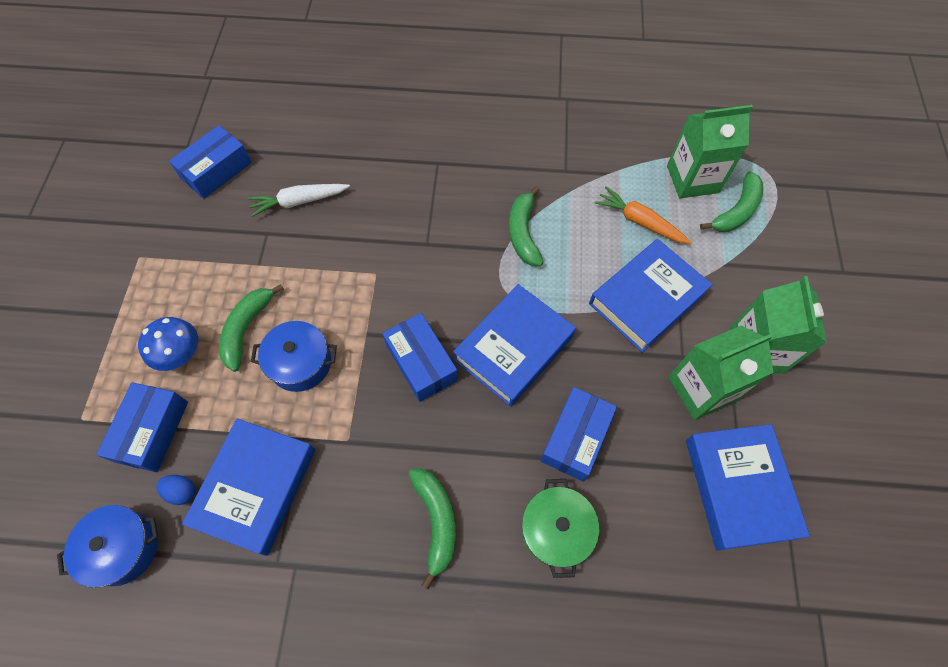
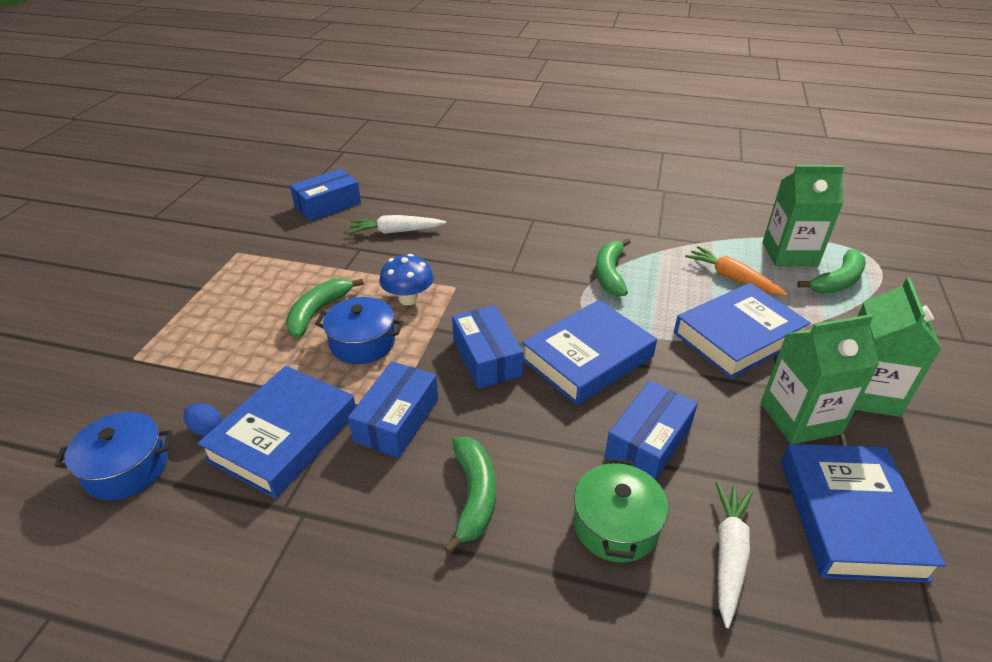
camera: 10 degrees right, 25 degrees down
blue box [96,382,188,472] -> blue box moved to [348,361,438,458]
blue mushroom [138,317,198,371] -> blue mushroom moved to [379,254,434,305]
none -> white carrot [715,481,753,628]

